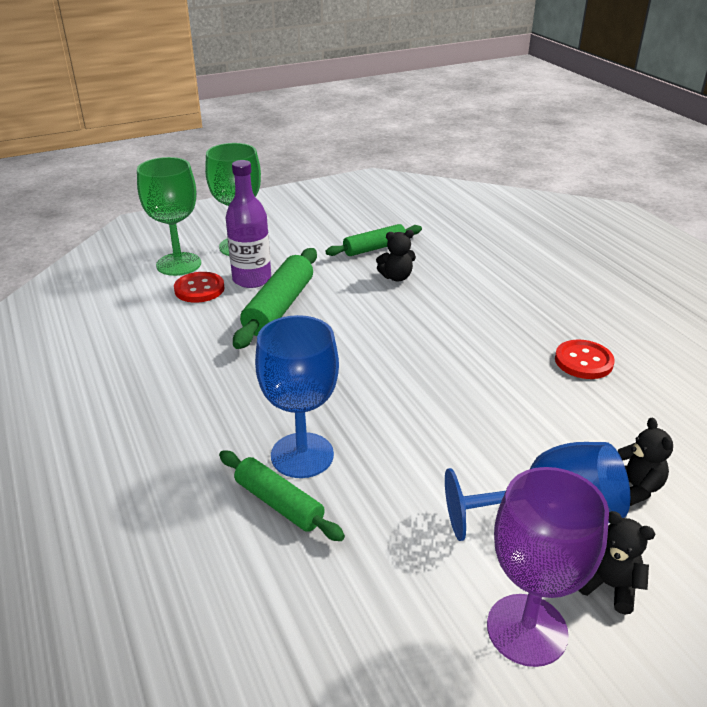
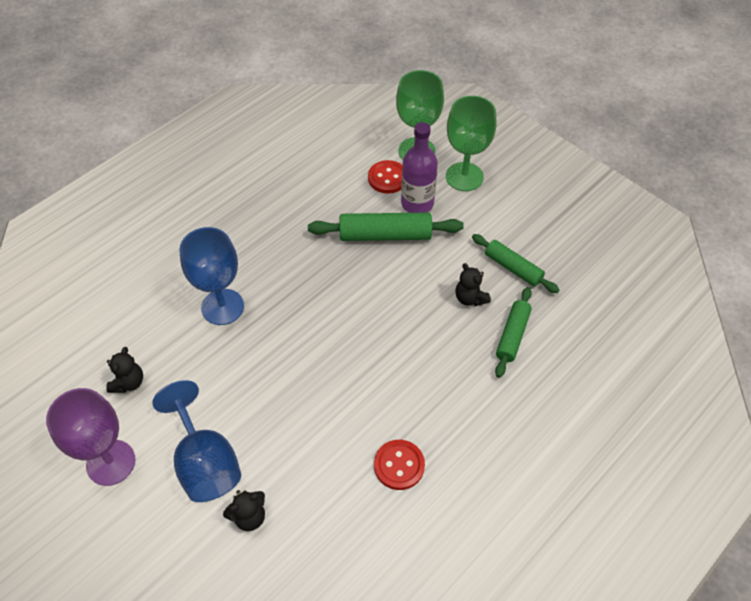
camera: 70 degrees right, 20 degrees up
green rolling pin [219,451,345,541] -> green rolling pin moved to [495,287,532,378]
black teddy bear [578,511,655,614] -> black teddy bear moved to [106,347,143,393]

